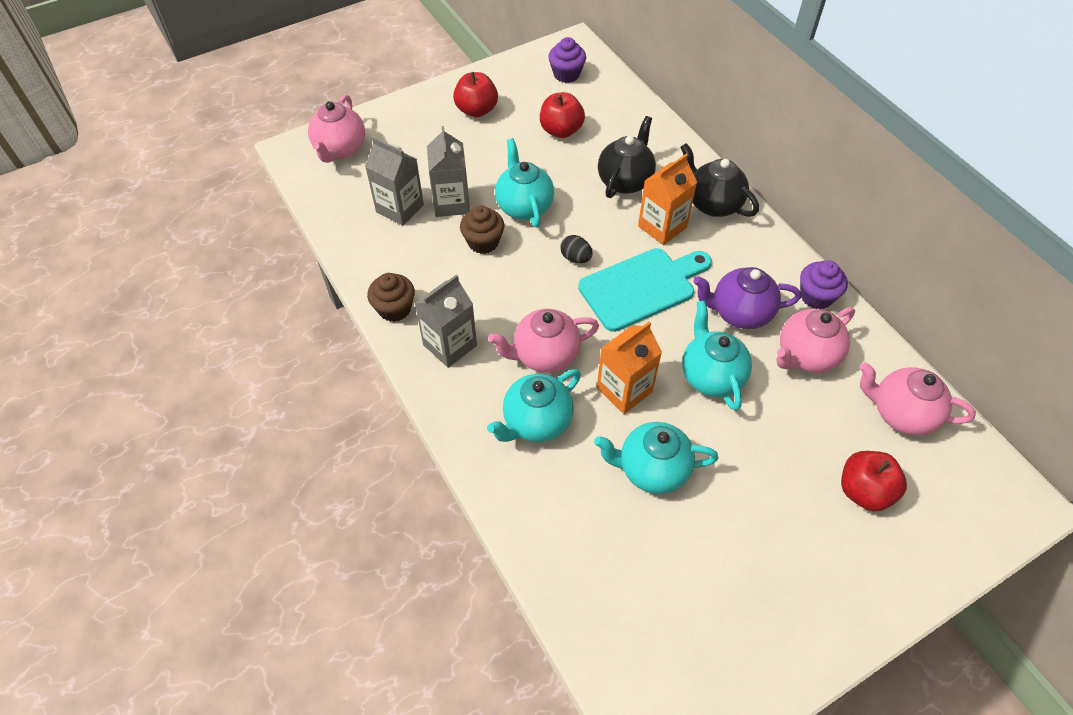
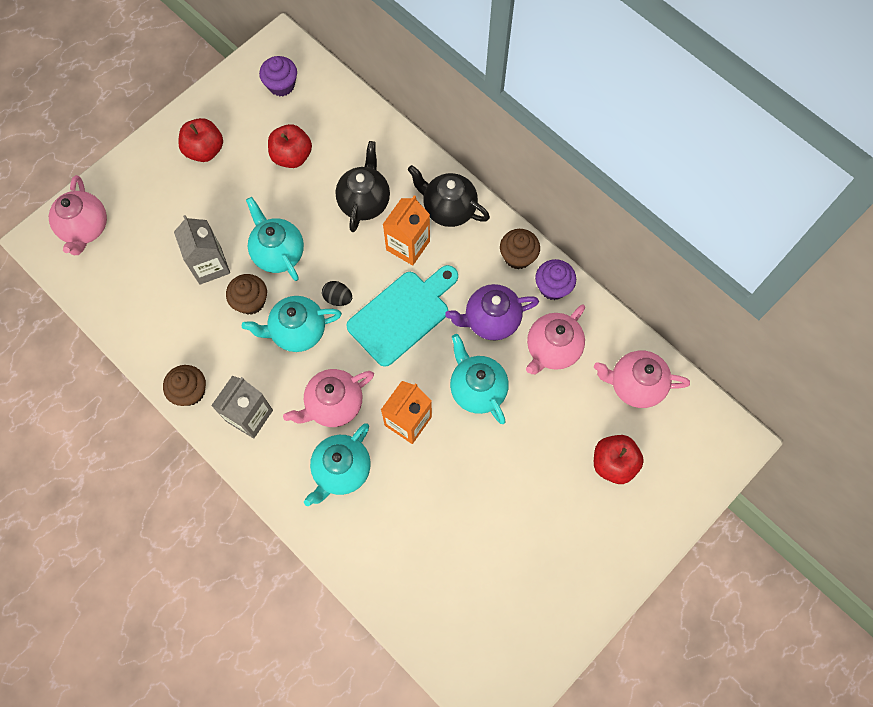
camera: 15 degrees left, 15 degrees up
grey carton [365,137,424,226] -> none
turquoise teapot [594,422,719,494] -> turquoise teapot moved to [242,296,342,352]
none -> brown cupcake [500,229,540,270]

